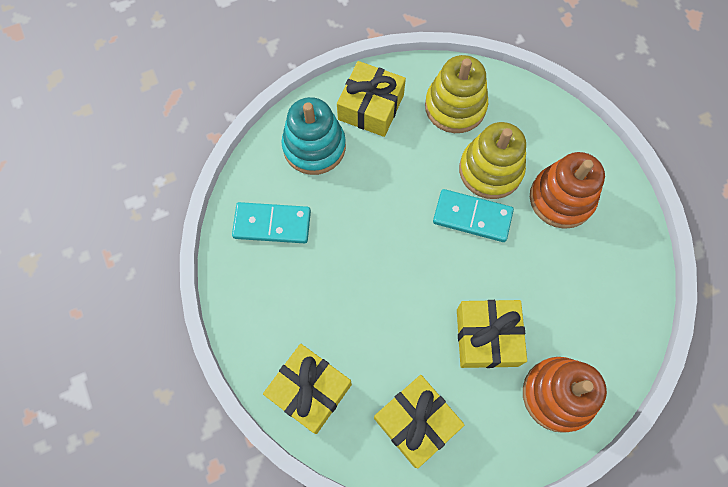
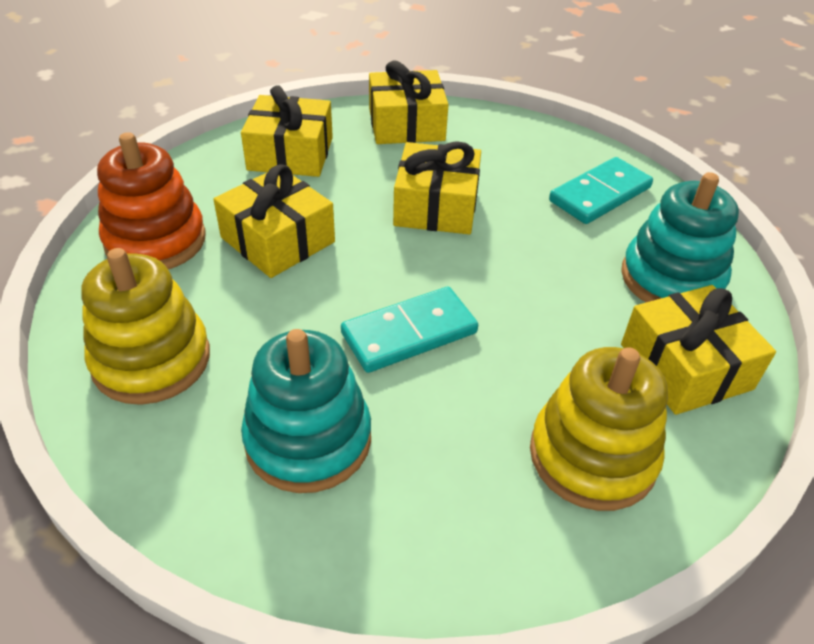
camera: 135 degrees right, 25 degrees down
yellow stacking toy [459,122,526,199] -> yellow stacking toy moved to [81,248,210,405]
orange stacking toy [530,152,605,229] -> turquoise stacking toy [241,329,371,493]
none -> yellow gift [393,141,481,235]

